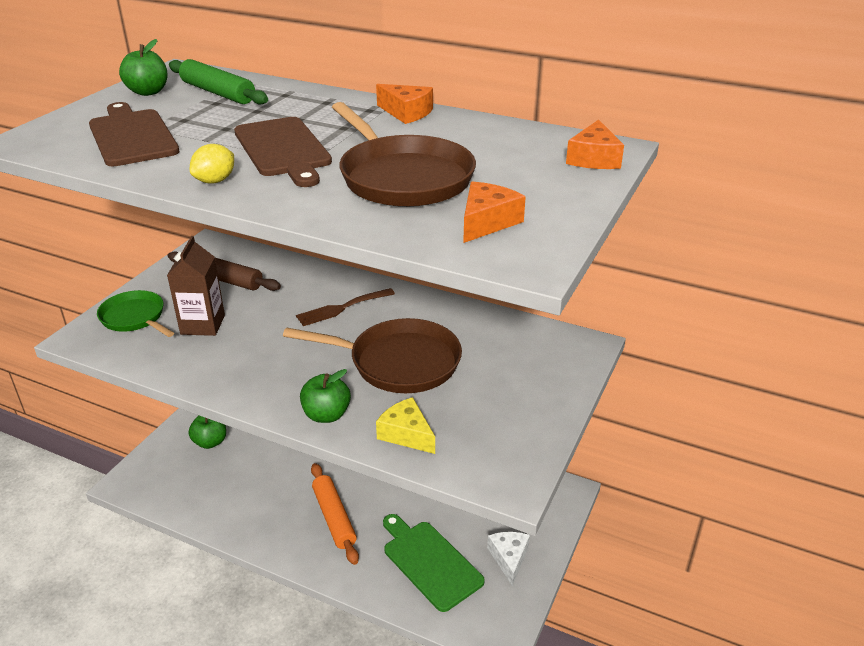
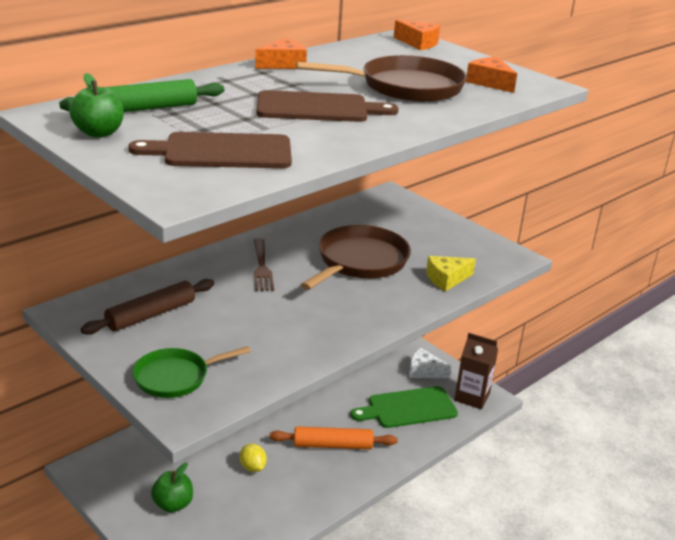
camera: 70 degrees left, 5 degrees down
brown carton [167,236,225,336] -> brown carton moved to [455,333,498,409]
yellow lemon [190,144,234,184] -> yellow lemon moved to [240,444,267,472]
green apple [300,369,351,423] -> none

